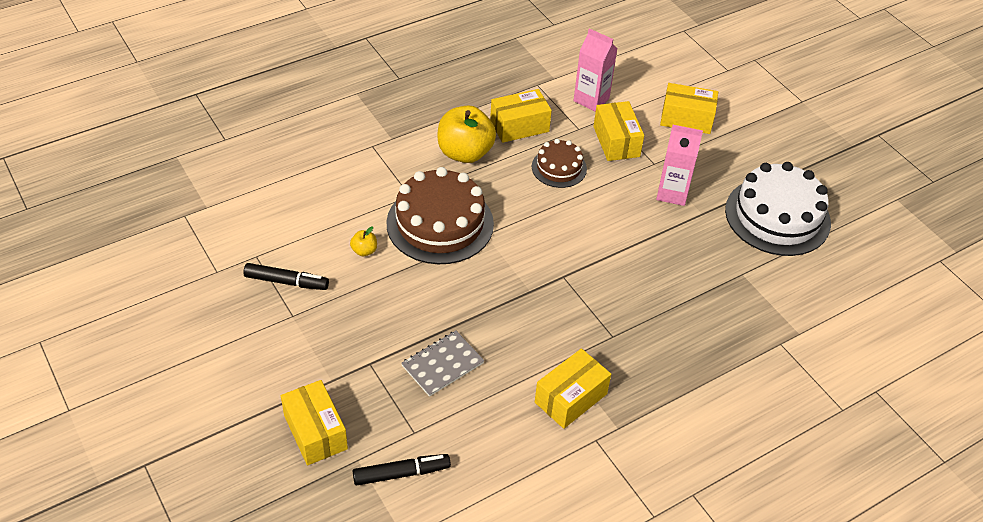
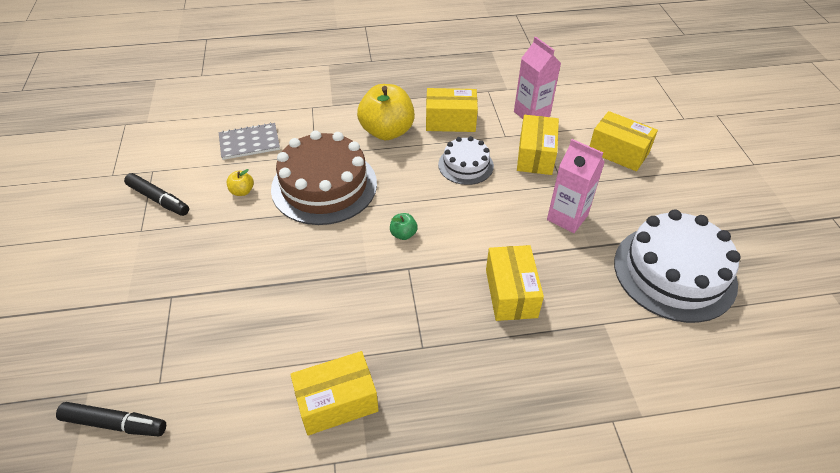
camera: 25 degrees right, 0 degrees up
yellow box [281,380,348,465] -> yellow box moved to [486,245,544,321]
grey notebook [401,330,484,397] -> grey notebook moved to [219,123,280,160]
brown cake [532,139,587,188] -> white cake [438,136,494,185]
none -> green apple [390,213,418,240]

